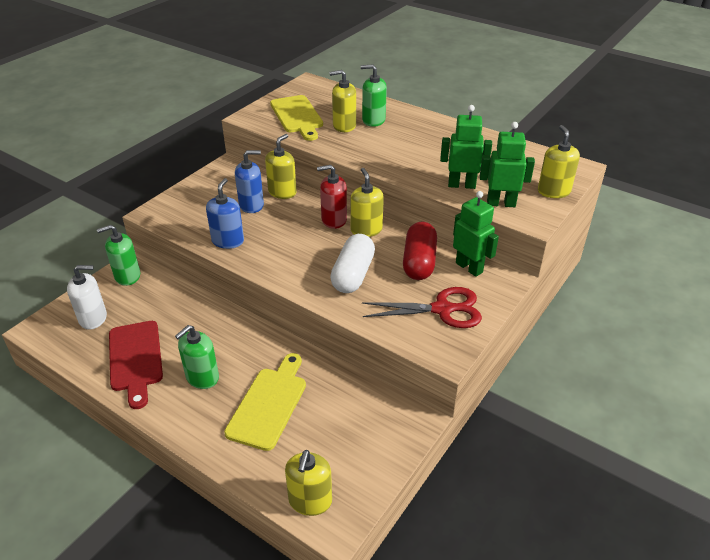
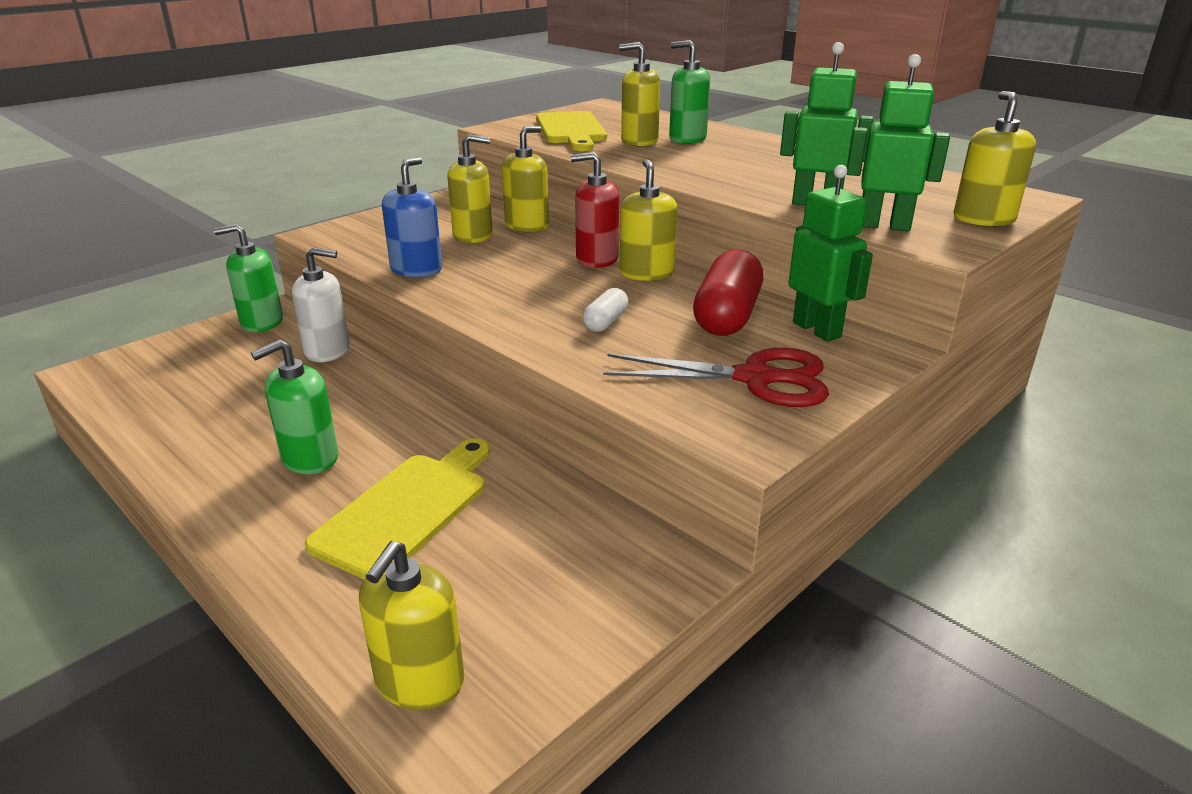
camera: 10 degrees right, 10 degrees down
white soap dispenser [67,265,107,329] -> white soap dispenser moved to [292,247,350,362]
red cutting board [109,321,163,409] -> none
blue soap dispenser [235,150,264,213] -> yellow soap dispenser [447,134,493,243]
white capsule [330,234,375,293] -> white capsule [583,288,628,332], size x0.51

